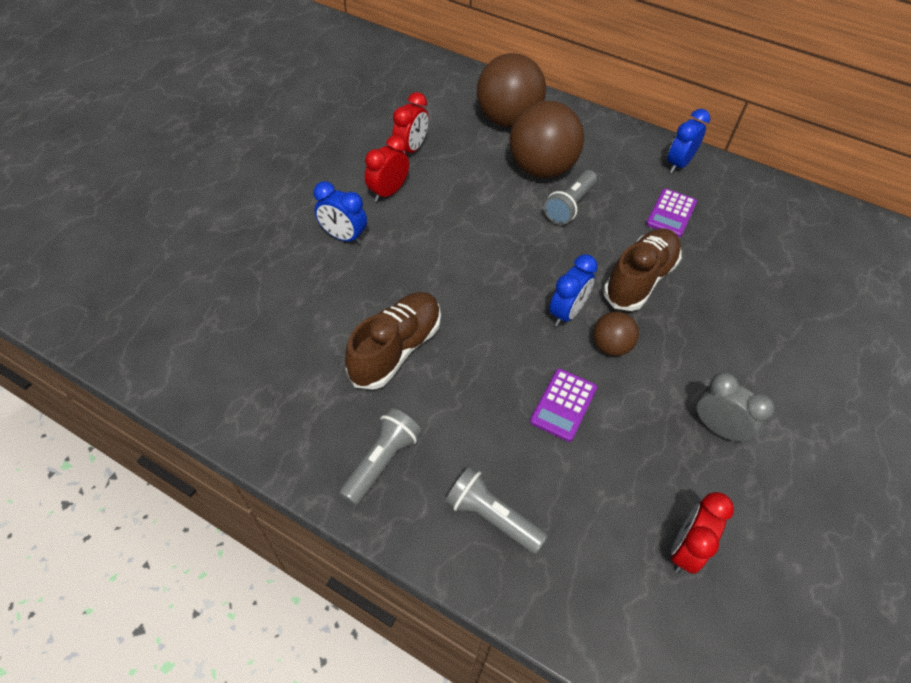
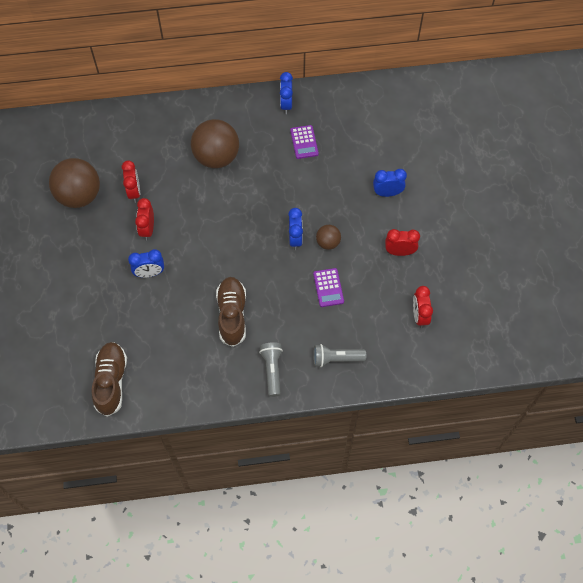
camera: 35 degrees left, 10 degrees up
brown ball [477,53,546,127] -> brown ball moved to [49,158,100,208]
grey flashlight [544,170,597,225] -> none
brown shoe [603,228,682,311] -> brown shoe moved to [92,342,127,417]
grey clock [696,373,775,443] -> red clock [385,229,420,256]
none -> blue clock [373,169,407,197]

